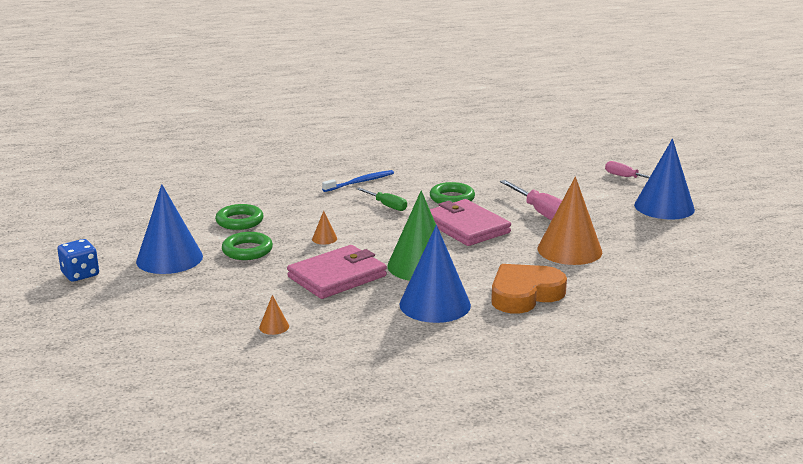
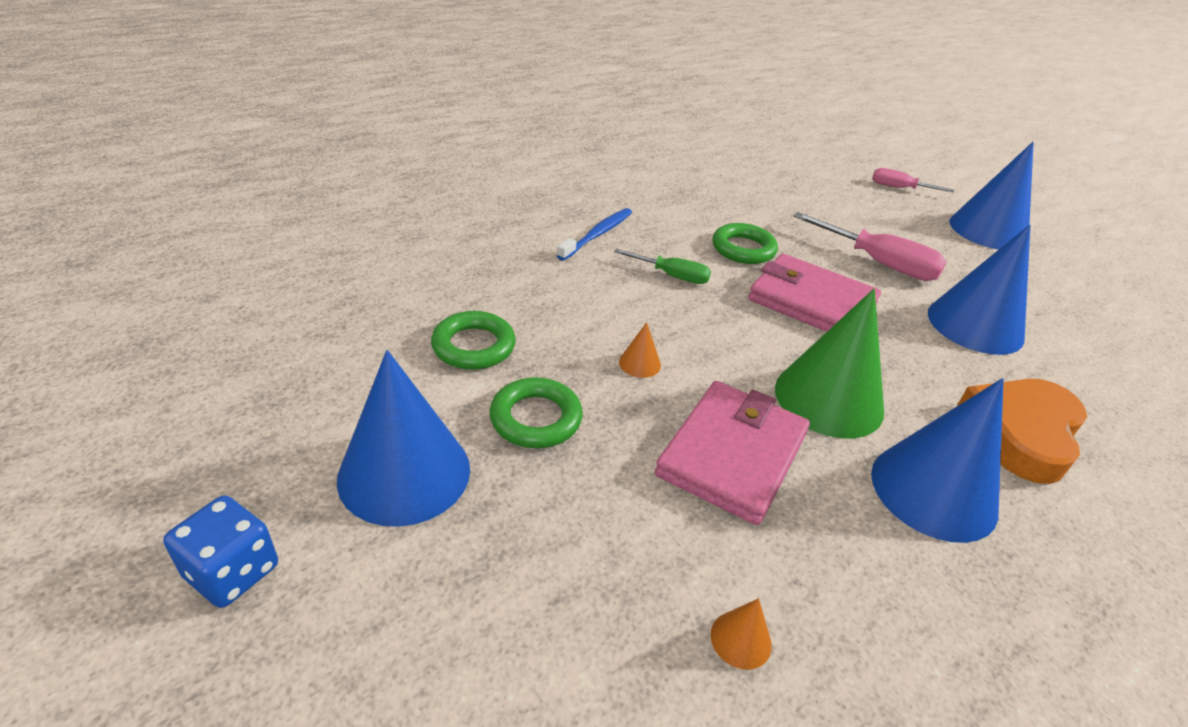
camera: 25 degrees left, 15 degrees up
orange cone [537,176,602,265] -> blue cone [928,224,1030,355]

